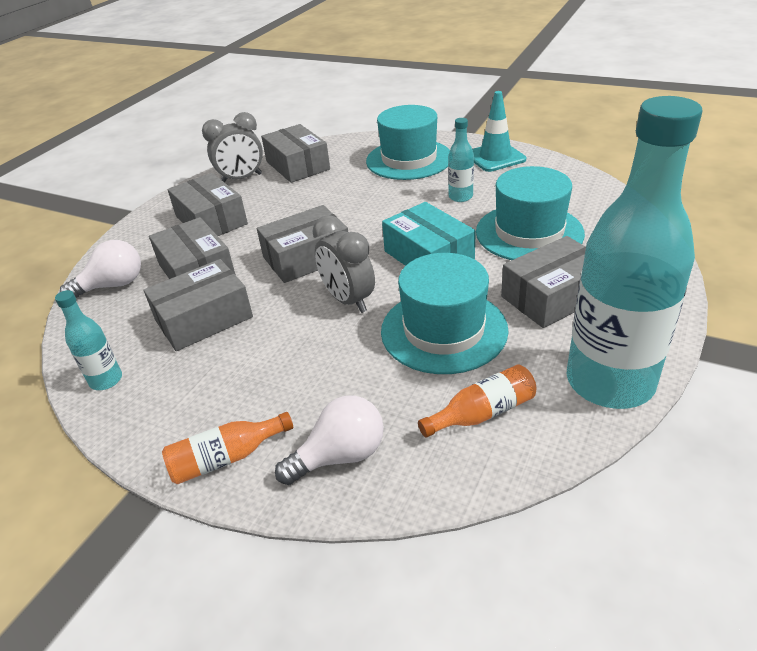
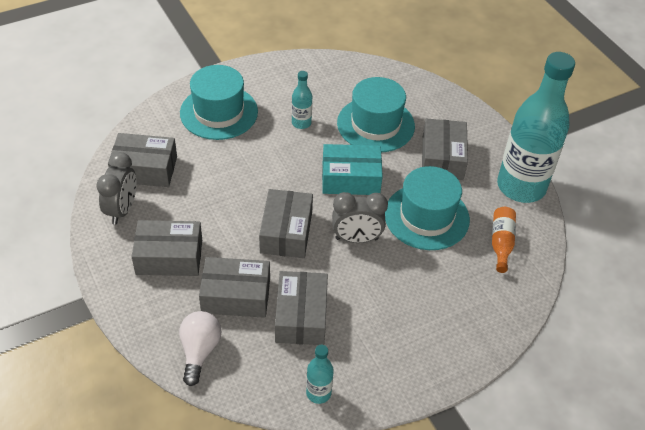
camera: 60 degrees left, 10 degrees up
orange bottle [162,412,293,484] -> none
white light bulb [275,395,384,485] -> none
turquoise traffic cone [472,91,526,172] -> none

